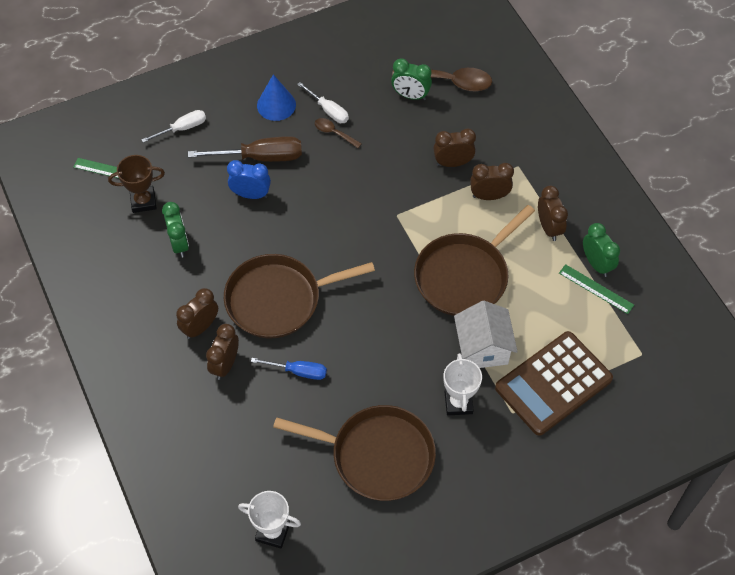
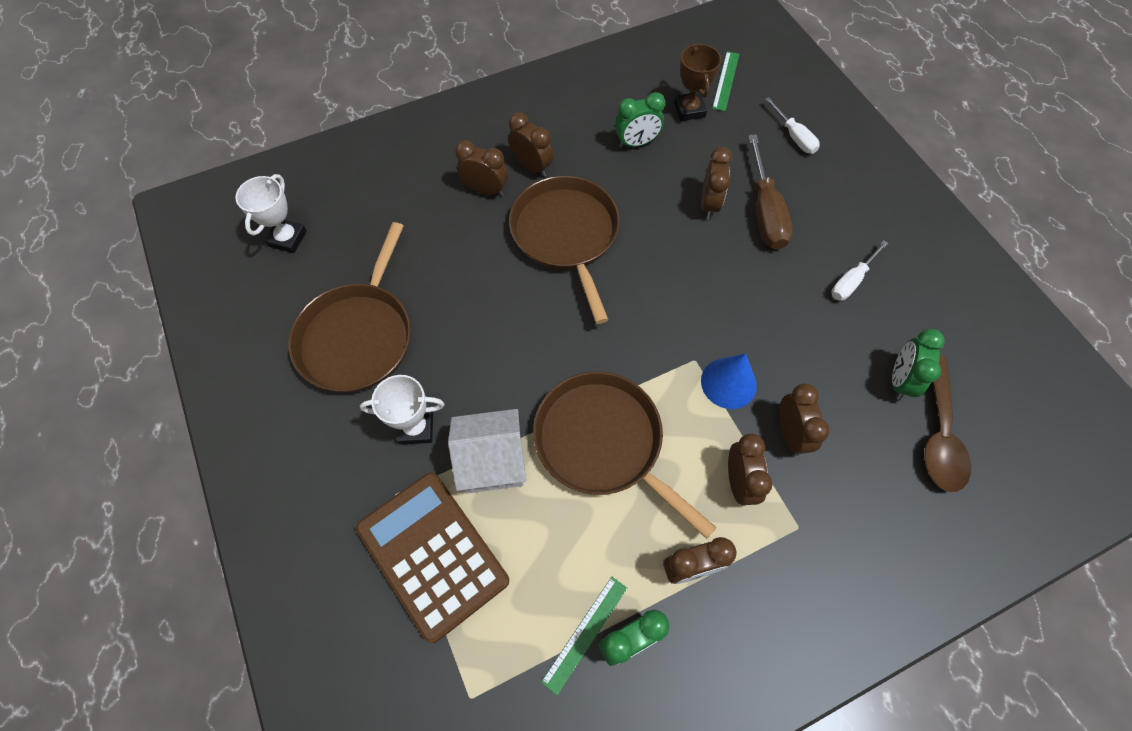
camera: 90 degrees right, 5 degrees up
blue clock [227,160,271,199] -> brown clock [701,147,732,219]
blue screwdriver [251,358,327,380] -> none
blue cone [257,74,296,121] -> blue cone moved to [701,353,757,409]
brown spoon [315,118,362,148] -> none

